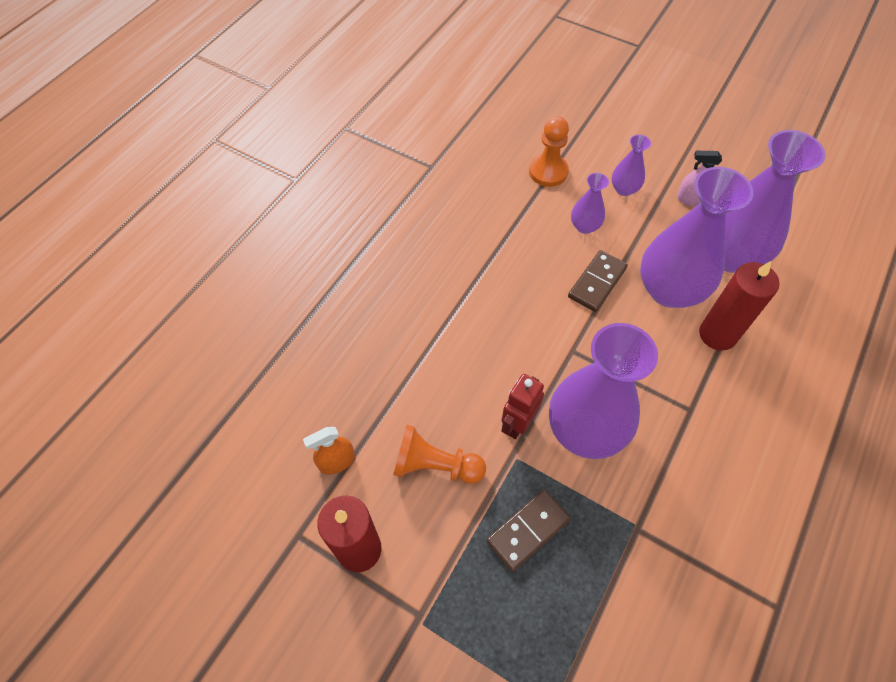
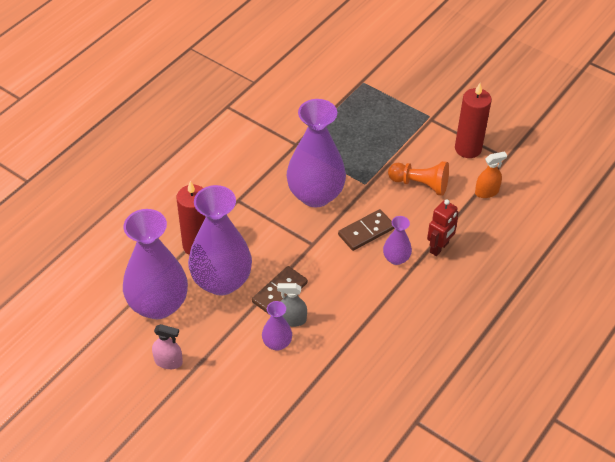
camera: 175 degrees left, 10 degrees down
brown domino [486,490,571,572] -> brown domino moved to [338,209,394,251]
red robot [501,374,544,439] -> red robot moved to [427,200,459,256]
orange pawn [529,116,569,187] -> none
purple vase [611,134,651,196] -> purple vase moved to [383,216,412,265]
none -> grey spray bottle [277,283,307,327]

